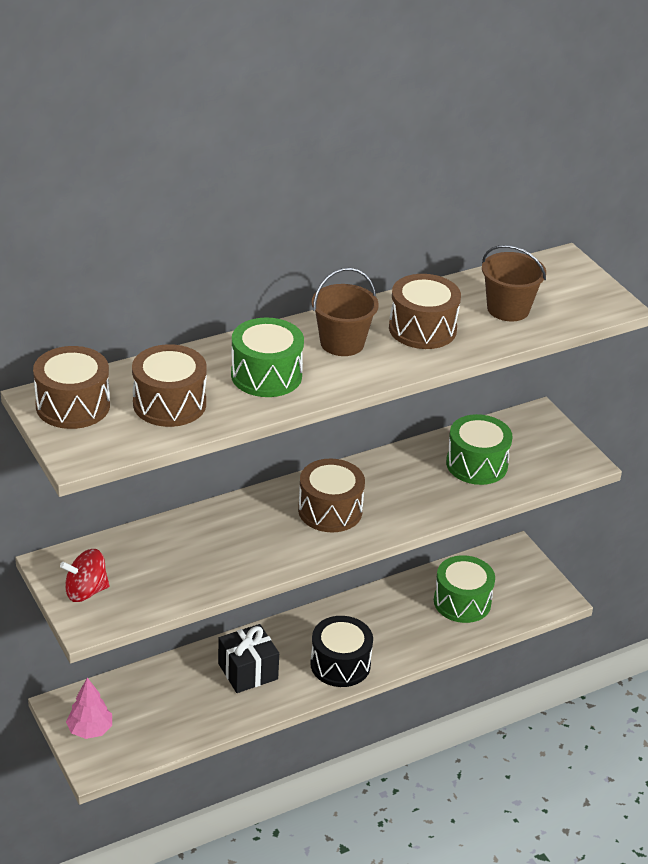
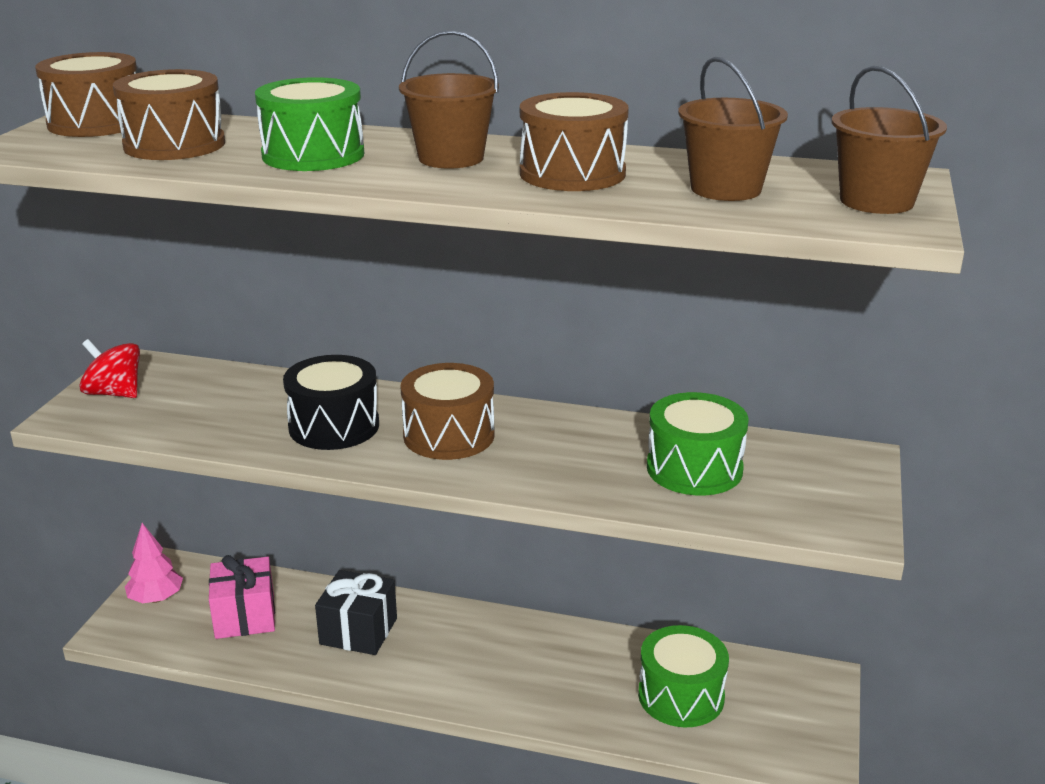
camera: 45 degrees right, 10 degrees down
black drum [310,616,373,687] -> black drum moved to [283,355,379,450]
none -> pink gift [209,555,275,639]
none -> brown bucket [832,66,947,214]

